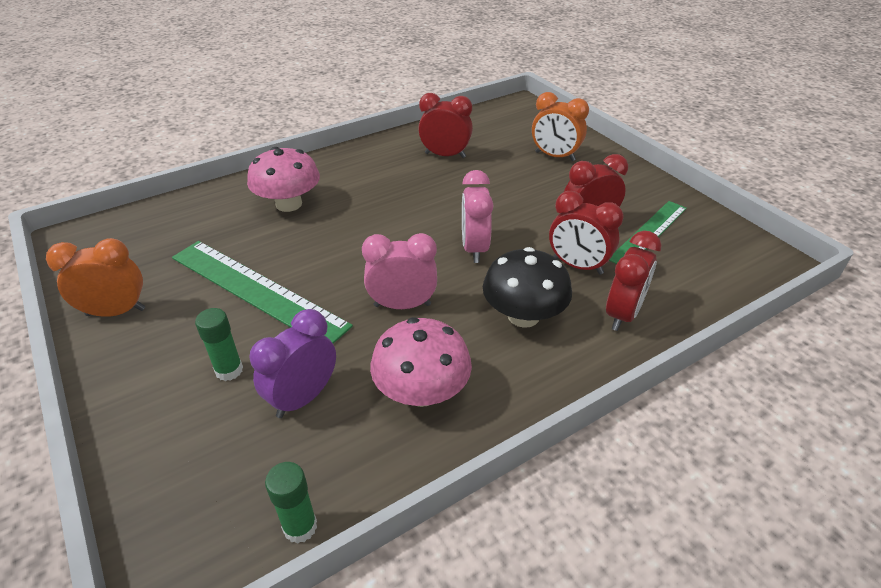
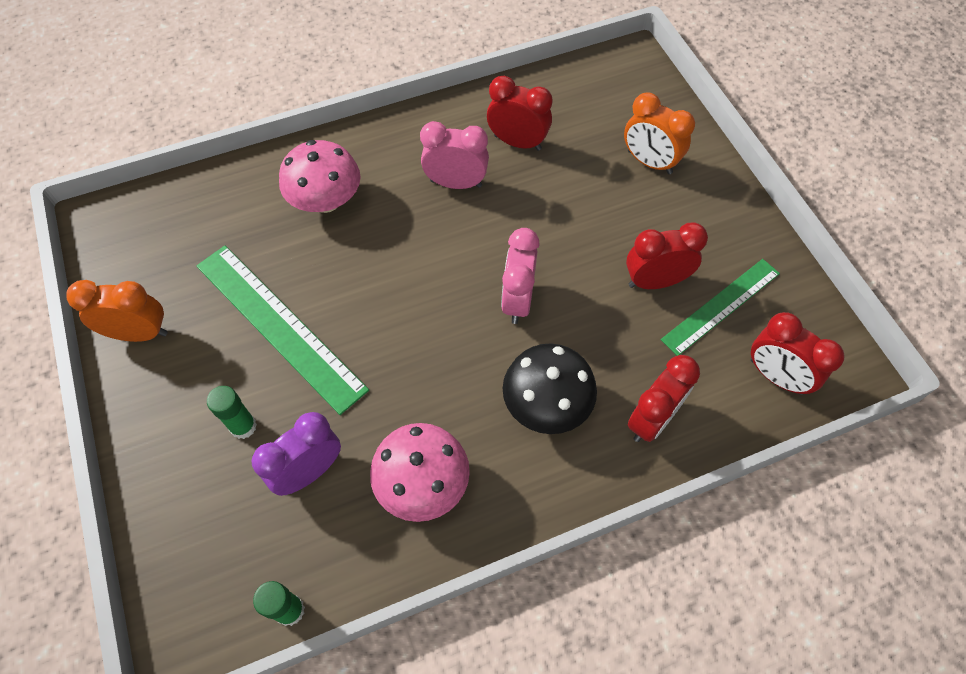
camera: 10 degrees right, 20 degrees up
pink clock [362,233,437,309] -> pink clock moved to [420,121,489,189]
red clock [549,191,624,275] -> red clock moved to [751,312,845,395]

